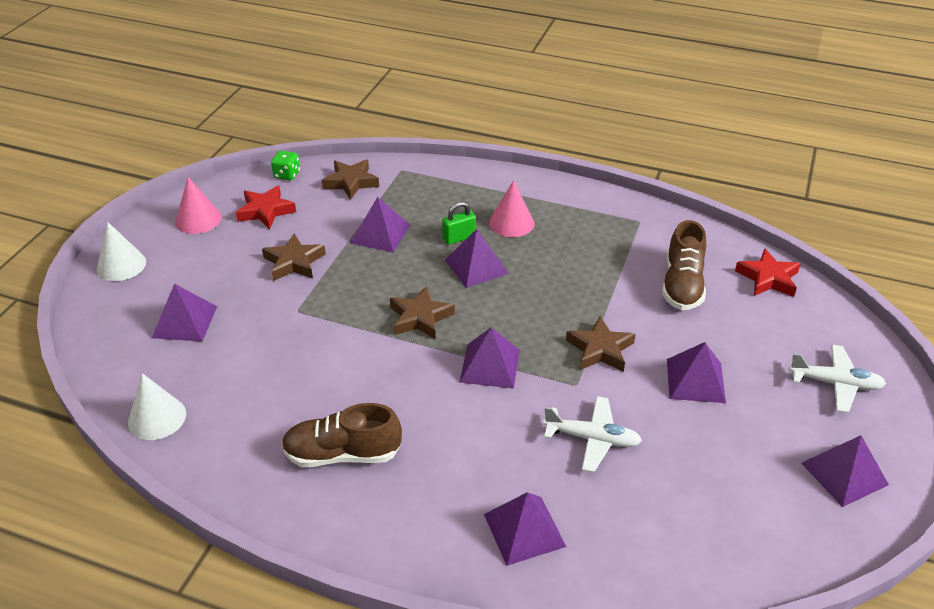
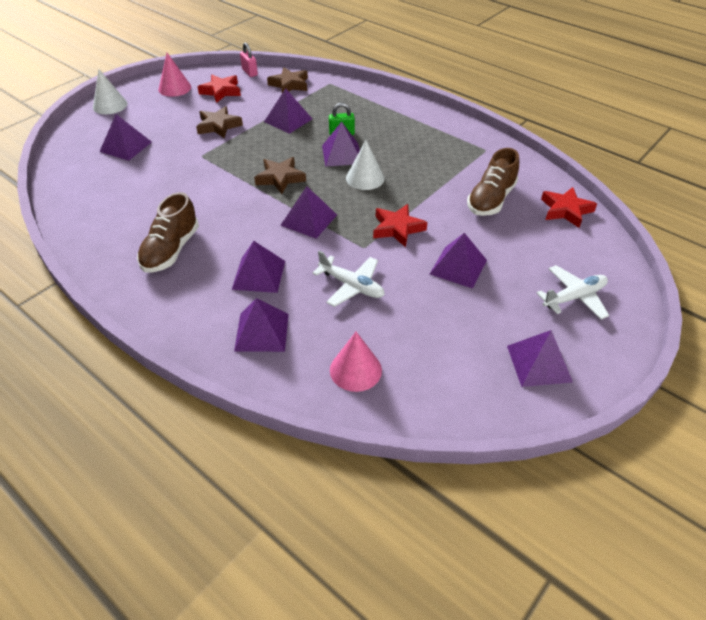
camera: 20 degrees right, 5 degrees up
white cone [128,373,186,440] -> white cone moved to [346,140,385,190]
green dice [271,151,300,180] -> pink padlock [240,42,258,77]
brown shoe [281,403,402,467] -> brown shoe turned 90 degrees counterclockwise [137,192,199,272]
pink cone [489,180,535,237] -> pink cone moved to [330,332,382,392]
brown star [566,316,636,372] -> red star [373,204,427,247]
white plane [788,345,886,413] -> white plane turned 60 degrees counterclockwise [537,265,609,320]
none -> purple pyramid [232,241,285,293]

